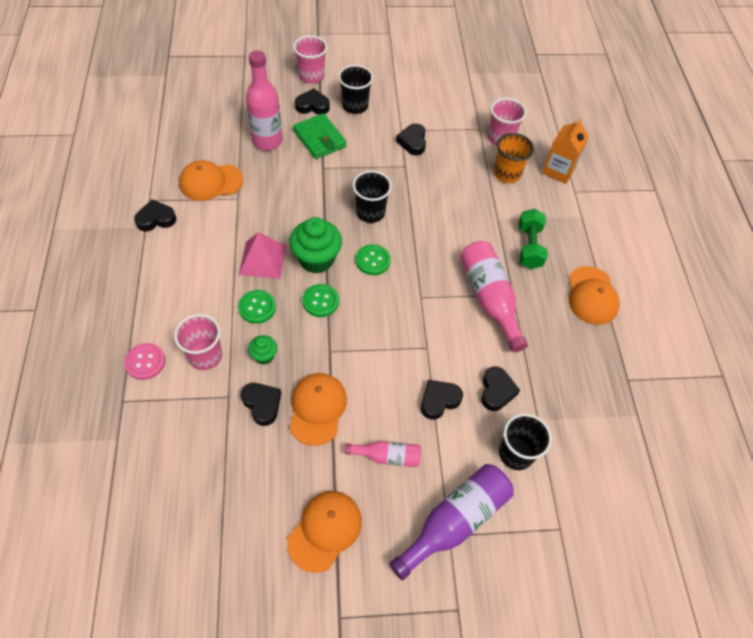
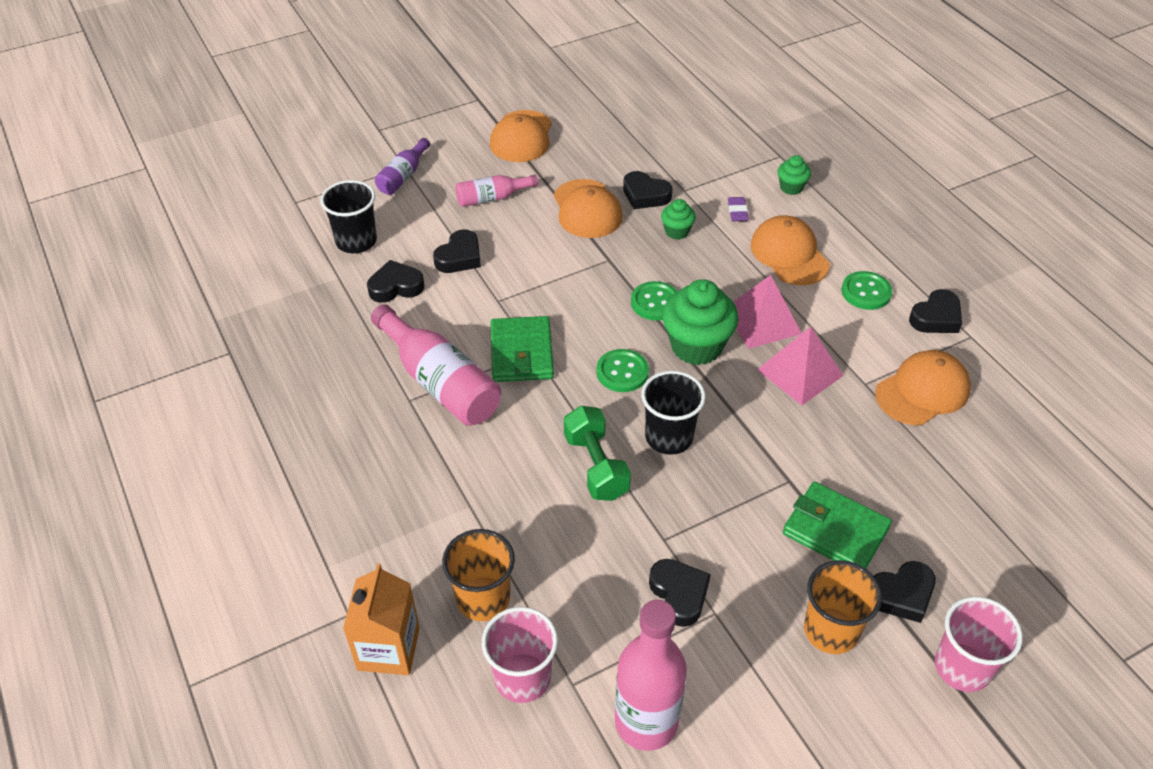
camera: 160 degrees right, 10 degrees down
pink button [124,343,165,380] -> green cupcake [777,155,811,195]
pink cup [174,314,222,370] -> purple eraser [728,197,749,221]
green button [238,290,276,324] -> green button moved to [841,271,892,310]
pink bottle [246,51,282,150] -> pink bottle moved to [615,600,687,751]
black cup [338,65,373,114] -> orange cup [804,560,882,654]
purple bottle [389,464,514,580] -> purple bottle [375,138,430,195], size x0.55
black heart [481,367,520,411] -> black heart turned 90 degrees clockwise [367,260,424,303]
green dumbbell [519,209,548,269] -> green dumbbell moved to [564,406,631,501]
orange cap [569,266,620,325] -> orange cap moved to [750,215,830,285]
none -> green wallet [490,316,554,382]
none -> pink pyramid [757,327,844,405]

